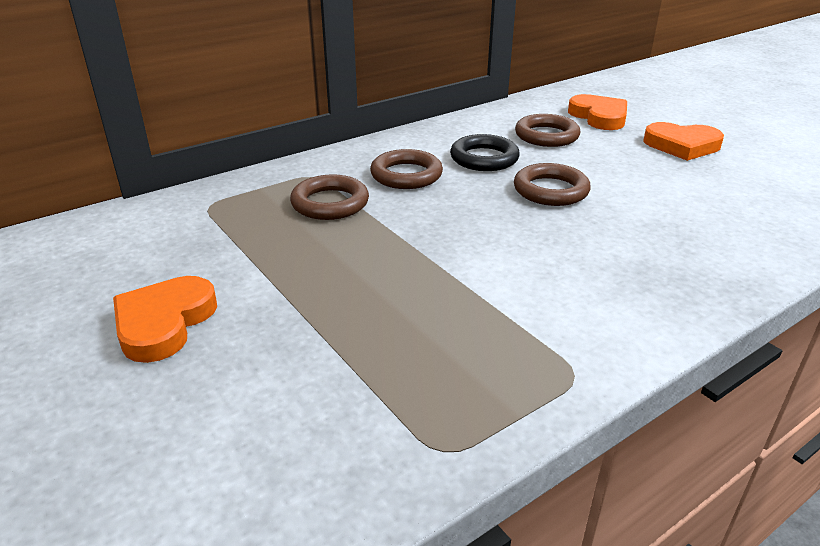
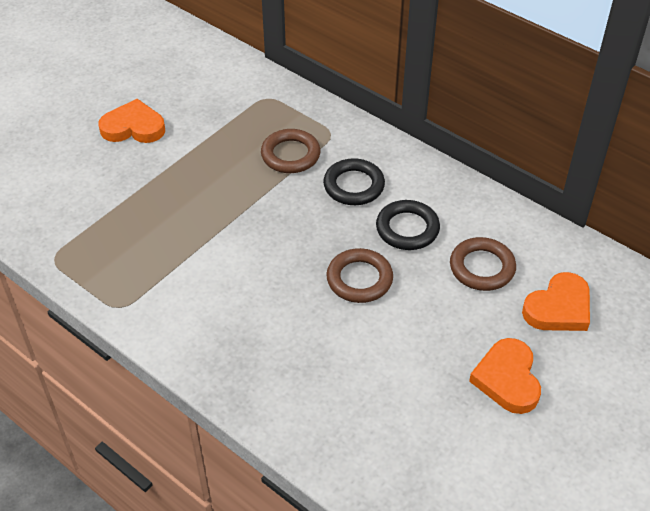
camera: 75 degrees right, 15 degrees up
brown ring [370,149,443,189] -> black ring [323,158,385,205]

